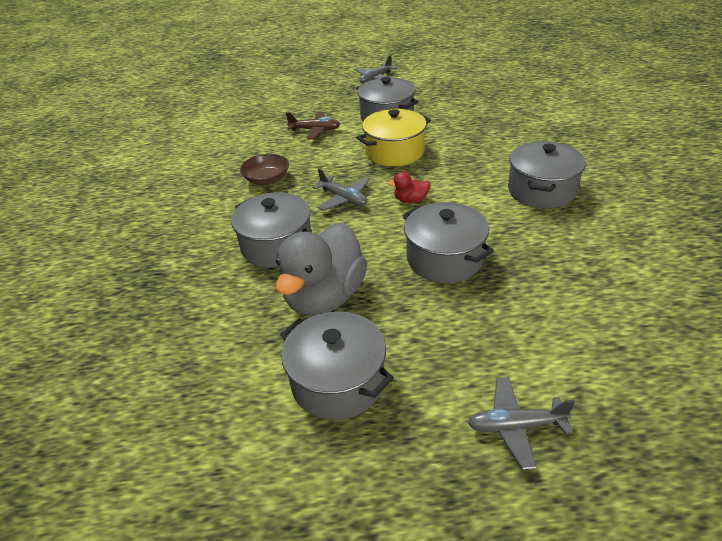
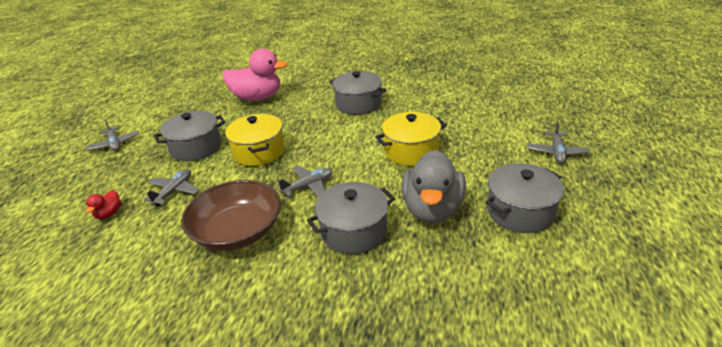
camera: 75 degrees left, 5 degrees down
brown bowl [240,154,289,185] -> brown bowl [181,180,281,251], size x1.85
grey duck [275,223,367,316] -> grey duck turned 60 degrees clockwise [401,150,466,223]
brown plane [286,112,340,139] -> grey plane [144,169,199,207]
red duck [387,172,431,203] -> red duck moved to [86,190,121,219]
grey pot [402,202,494,283] -> yellow pot [375,112,447,166]
none -> pink duck [223,49,288,101]

